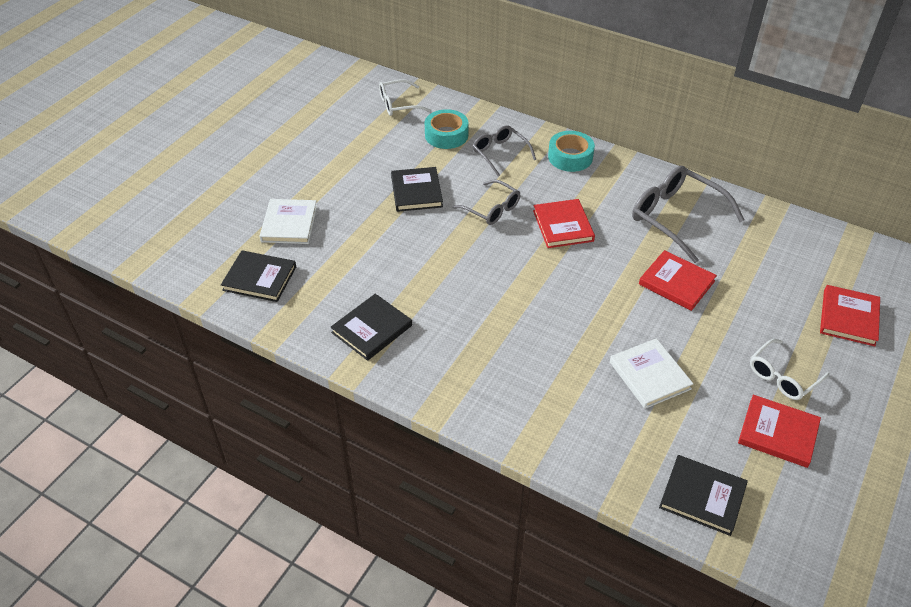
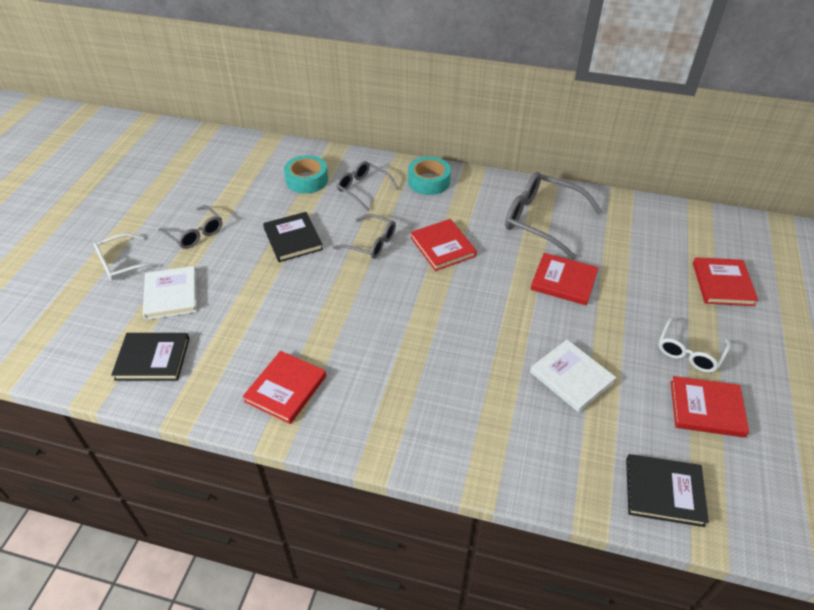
camera: 15 degrees left, 0 degrees up
black book [331,294,412,361] -> red book [242,351,326,424]
white glasses [379,79,431,116] -> white glasses moved to [94,233,159,281]
none -> grey glasses [158,205,222,249]

